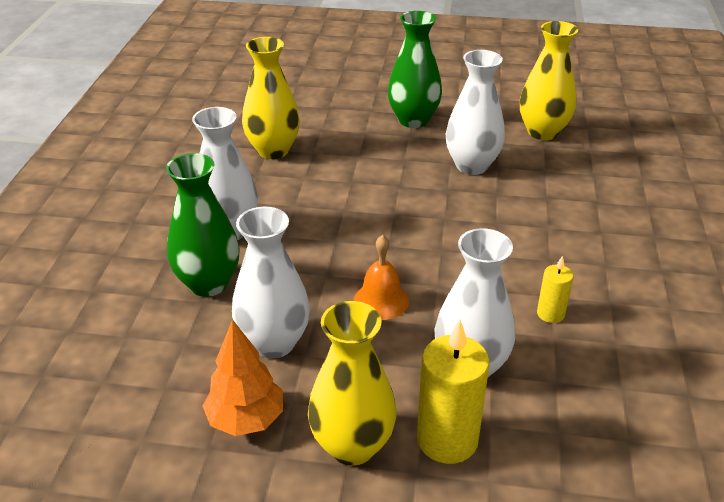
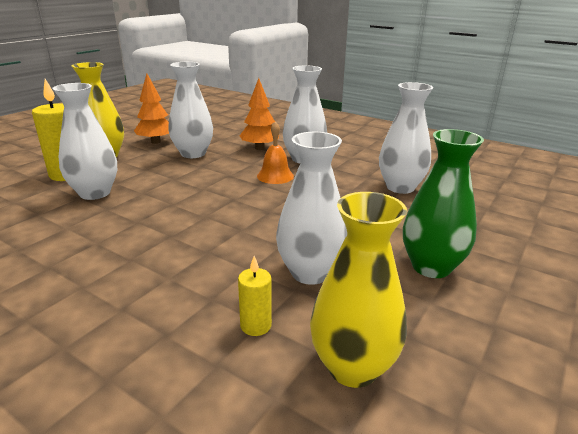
camera: 115 degrees right, 10 degrees down
green vase [166,153,240,297] -> orange tree [239,78,279,150]
yellow vase [242,37,300,159] -> white vase [379,82,433,194]
orange bell [354,235,409,320] -> orange bell moved to [257,122,294,184]
yellow candle [537,256,573,323] -> yellow candle moved to [238,256,272,336]

